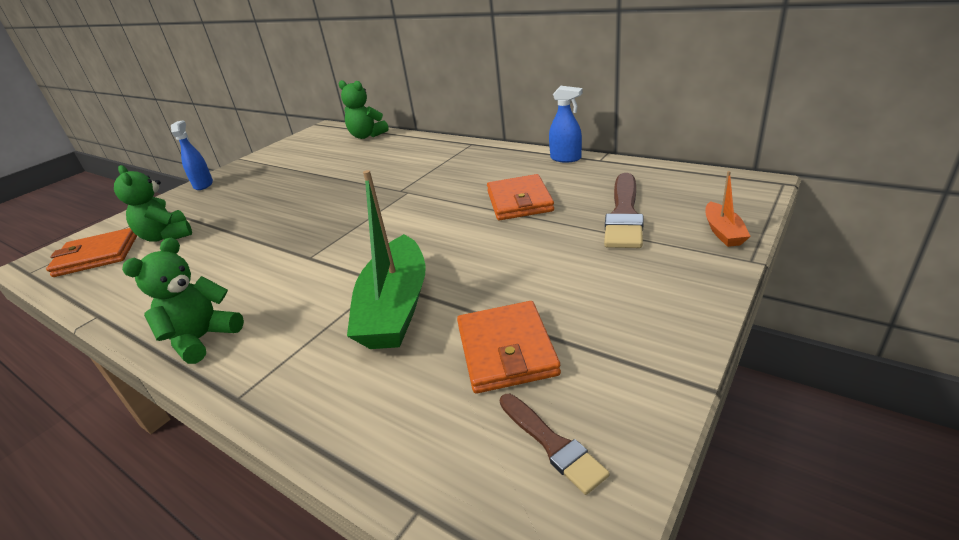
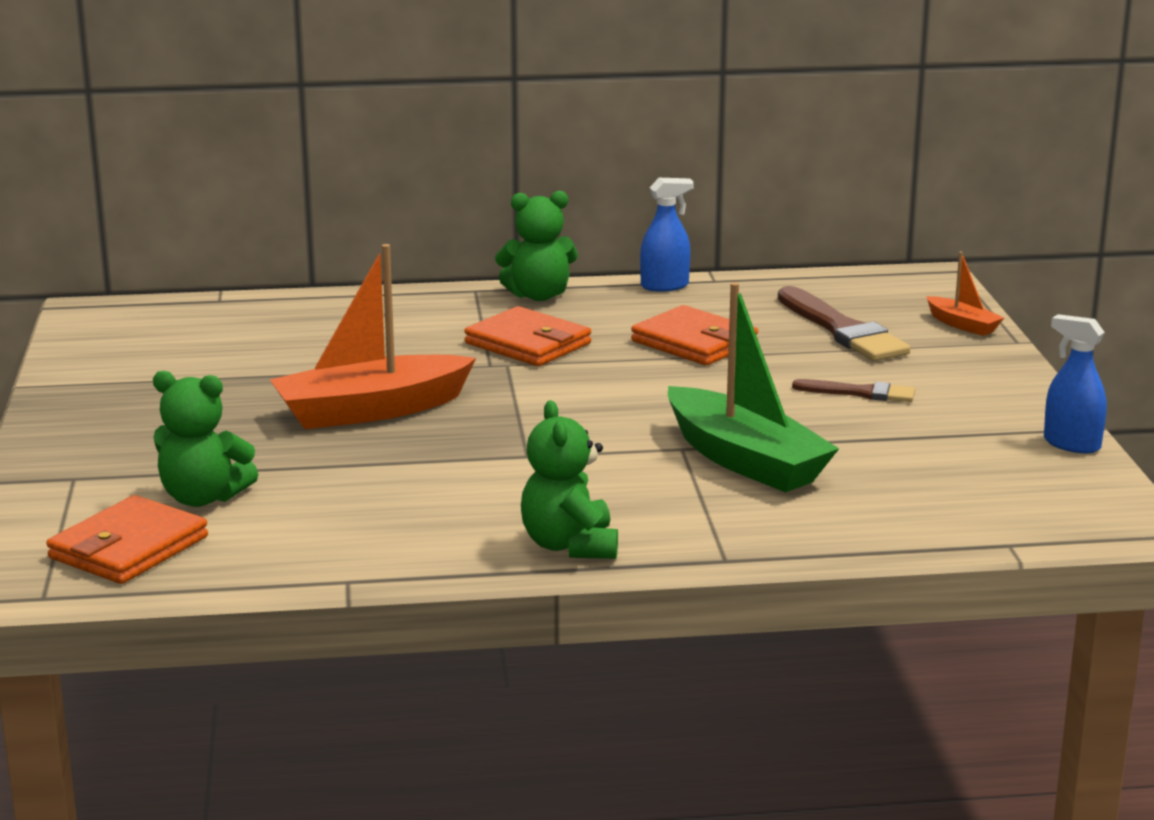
camera: 45 degrees left, 10 degrees down
blue spray bottle [171,120,213,190] -> blue spray bottle moved to [1044,314,1107,453]
green teddy bear [339,80,389,139] -> green teddy bear moved to [495,191,578,301]
orange wallet [457,301,561,394] -> orange wallet moved to [464,306,591,366]
brown brush [500,394,610,495] -> brown brush moved to [792,379,915,402]
none -> orange boat [269,244,476,429]

